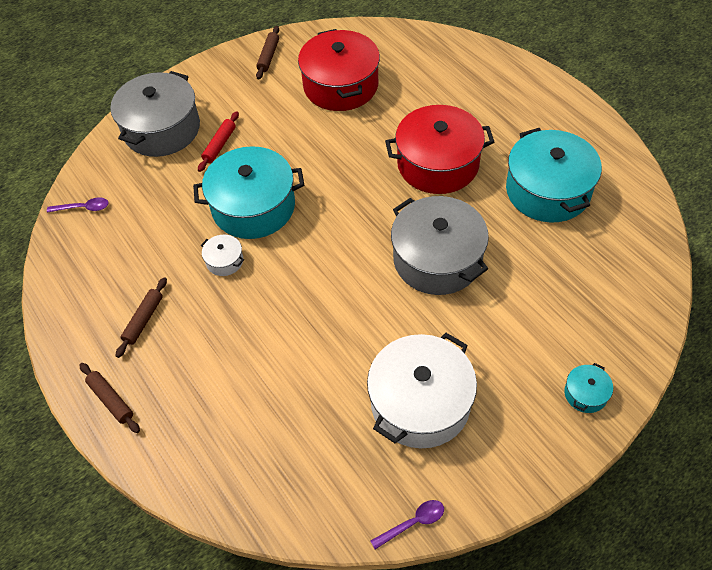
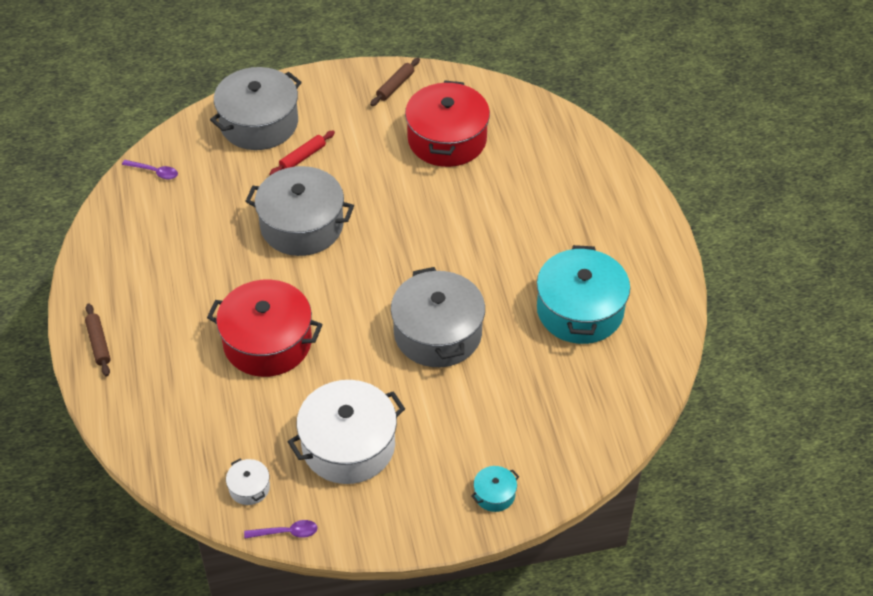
camera: 20 degrees right, 5 degrees down
brown rolling pin [116,277,167,358] -> none
turquoise pot [193,146,304,239] -> grey pot [245,166,354,256]
white pot [201,235,244,276] -> white pot moved to [226,458,270,505]
red pot [385,105,494,194] -> red pot moved to [207,279,323,377]

